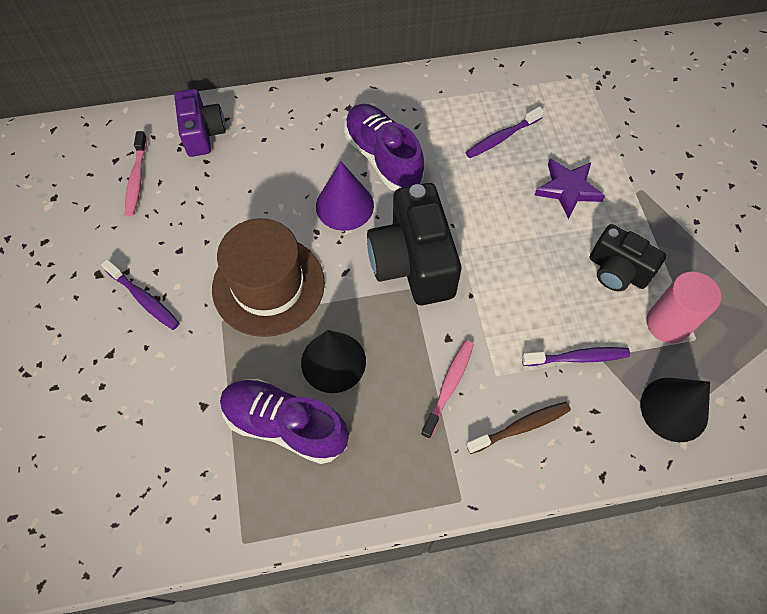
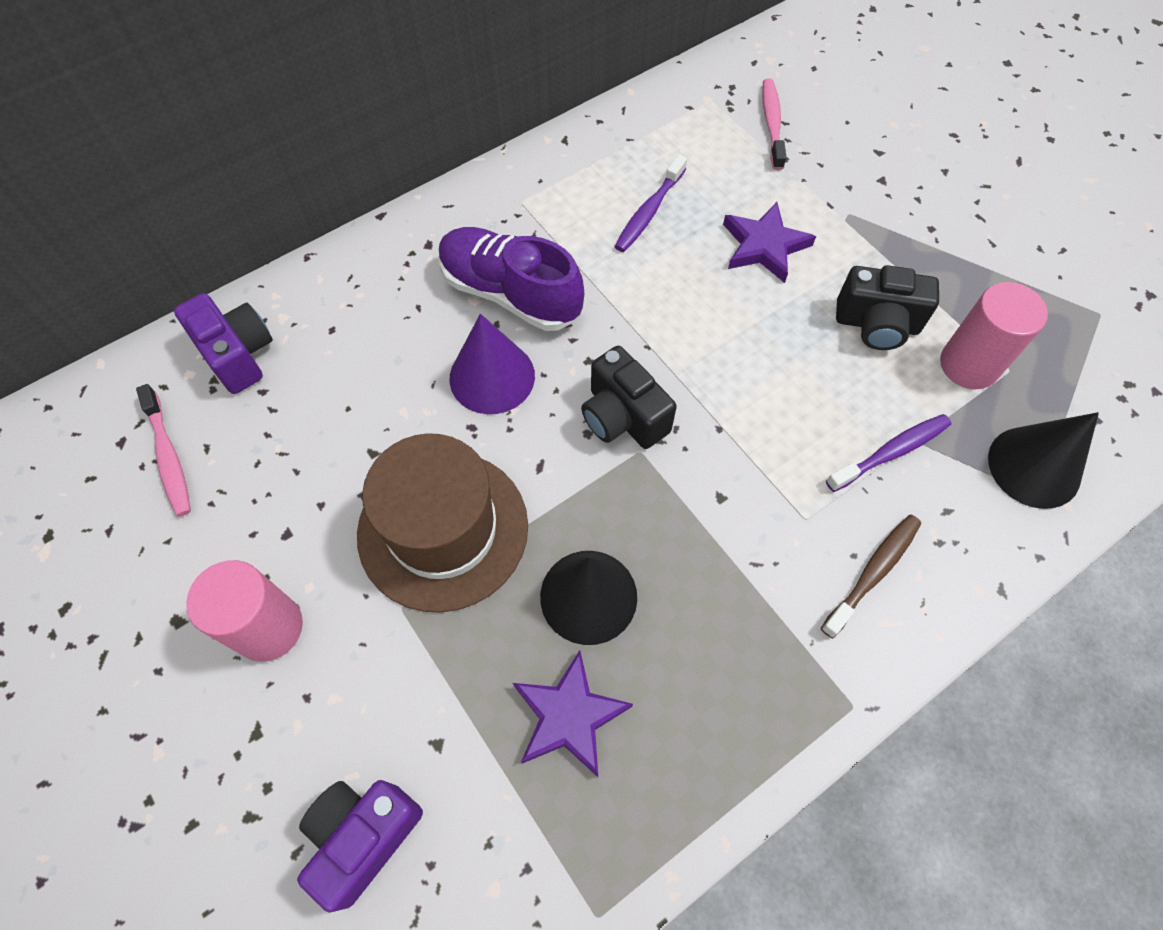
camera: 25 degrees left, 0 degrees up
purple toothbrush [101,259,180,330] -> pink cylinder [186,560,303,662]
purple shoe [220,379,349,464] -> purple star [513,650,633,777]
black camera [367,183,461,305] -> black camera [581,346,677,449], size x0.61
pink toothbrush [421,340,474,439] -> pink toothbrush moved to [762,78,786,170]
none -> purple camera [297,780,423,912]

